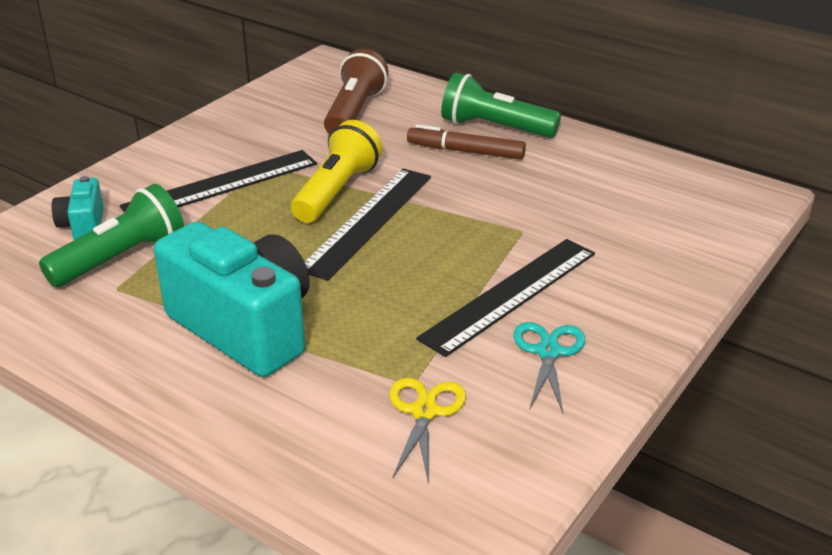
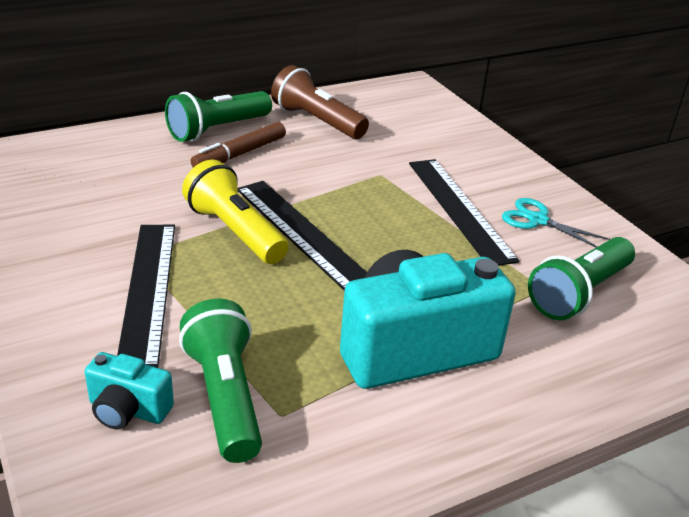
camera: 65 degrees left, 0 degrees up
brown flashlight [324,49,388,134] -> brown flashlight moved to [271,65,369,139]
yellow scissors [389,378,466,483] -> green flashlight [528,237,635,320]

